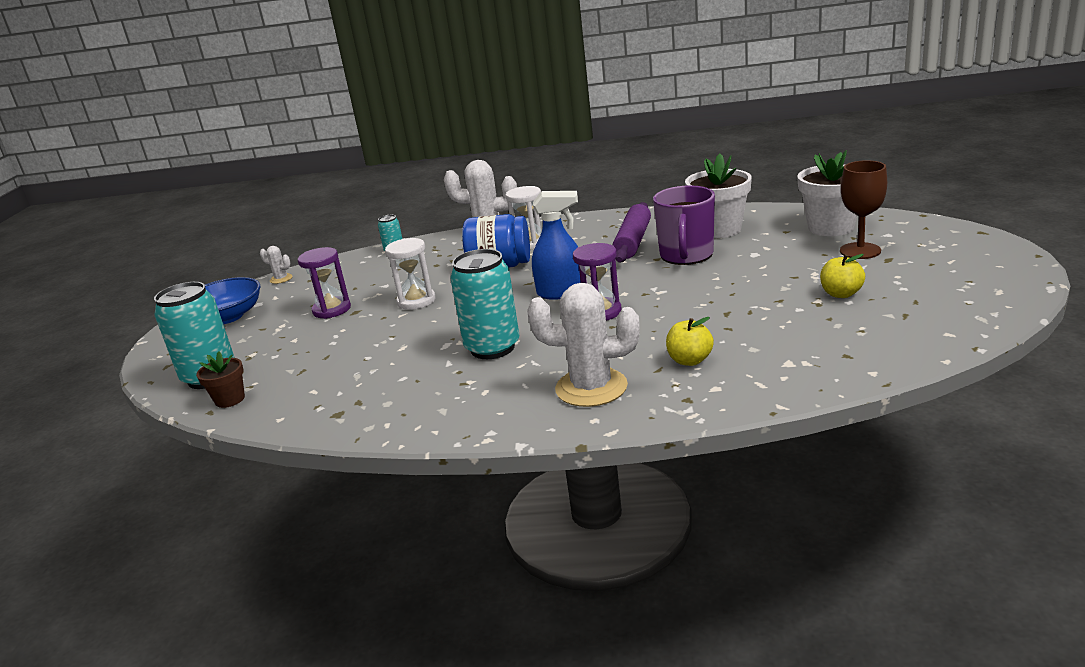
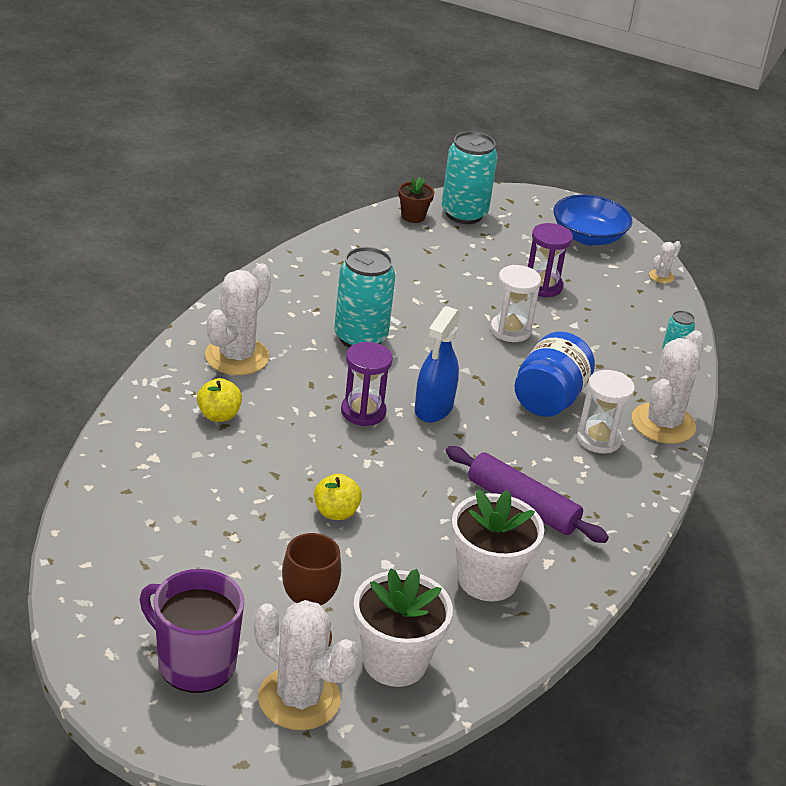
camera: 105 degrees right, 10 degrees up
purple mug [653,185,715,265] -> purple mug moved to [140,569,244,693]
yellow apple [820,254,865,298] -> yellow apple moved to [314,474,362,520]
none -> white cactus [254,600,358,730]

